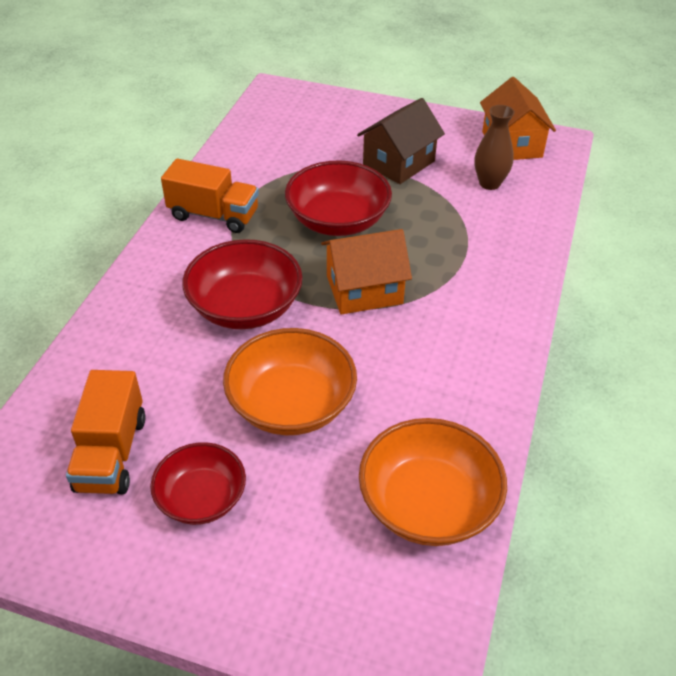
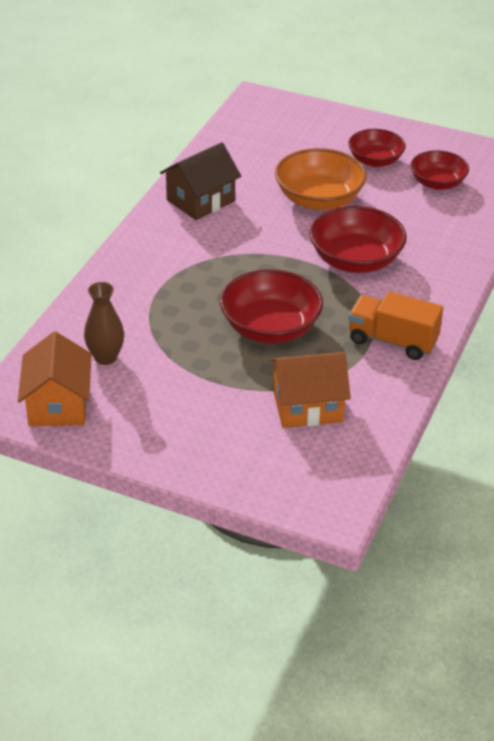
camera: 175 degrees left, 5 degrees down
orange truck [66,370,146,494] -> red bowl [410,151,469,190]
orange house [321,229,412,315] -> orange house moved to [269,352,351,428]
brown house [357,98,445,184] -> brown house moved to [160,142,241,220]
orange bowl [359,418,507,546] -> none

